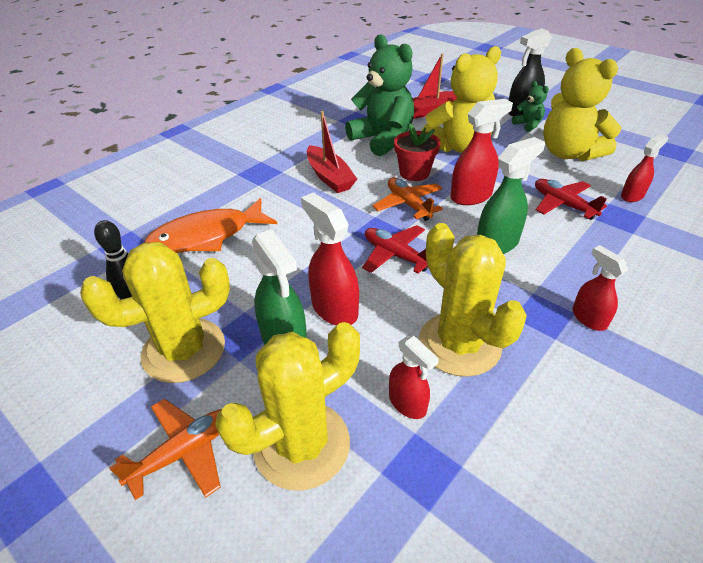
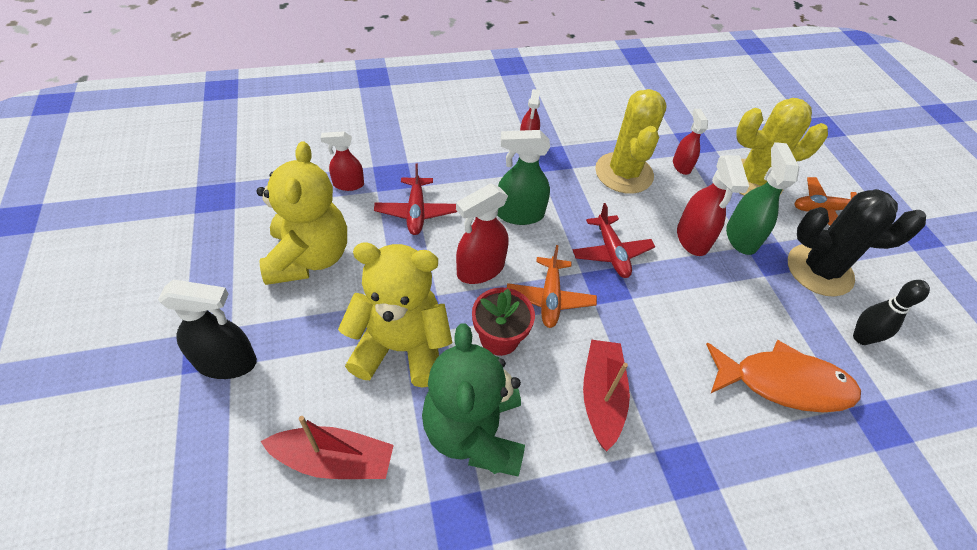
camera: 150 degrees left, 10 degrees up
yellow cactus [80,242,230,383] -> black cactus [788,189,926,297]
red spray bottle [450,99,513,205] -> red spray bottle turned 45 degrees counterclockwise [456,183,509,284]
green teddy bear [512,81,549,132] -> none

